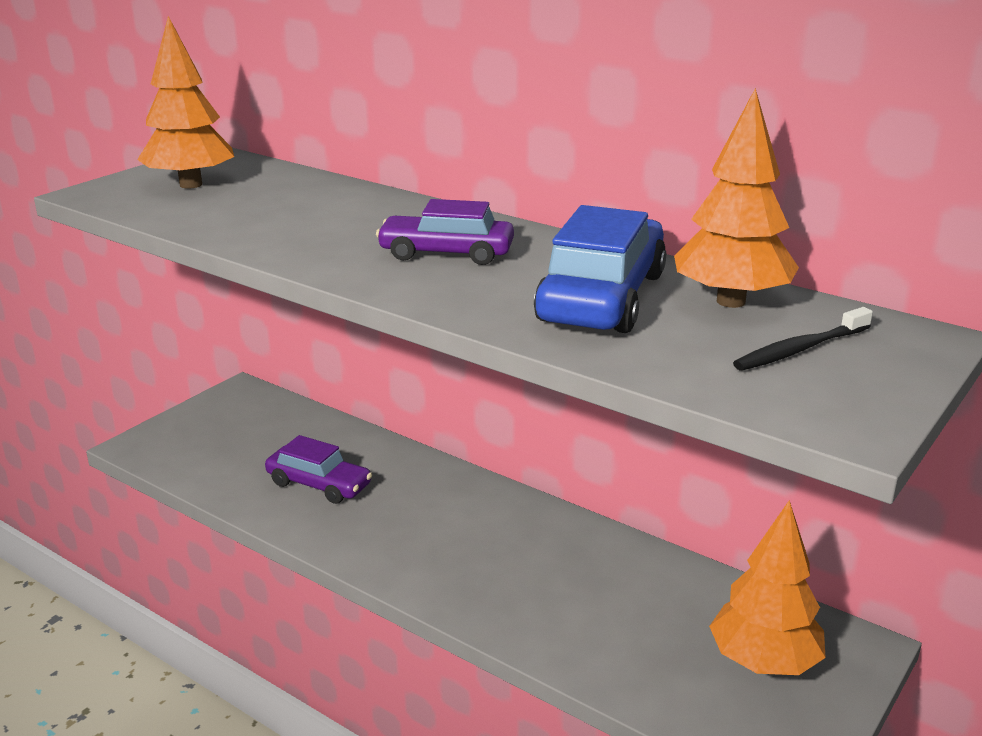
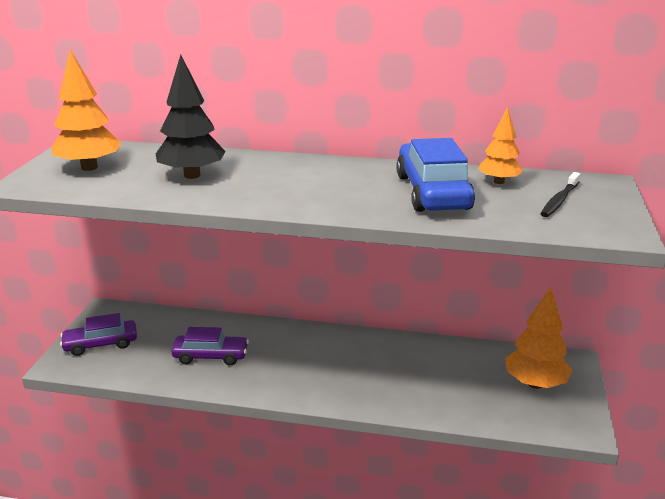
camera: 25 degrees left, 0 degrees up
purple car [376,199,514,265] -> purple car moved to [60,313,137,356]
orange tree [674,88,799,308] -> orange tree [478,107,523,184], size x0.63
none -> black tree [156,55,226,179]

